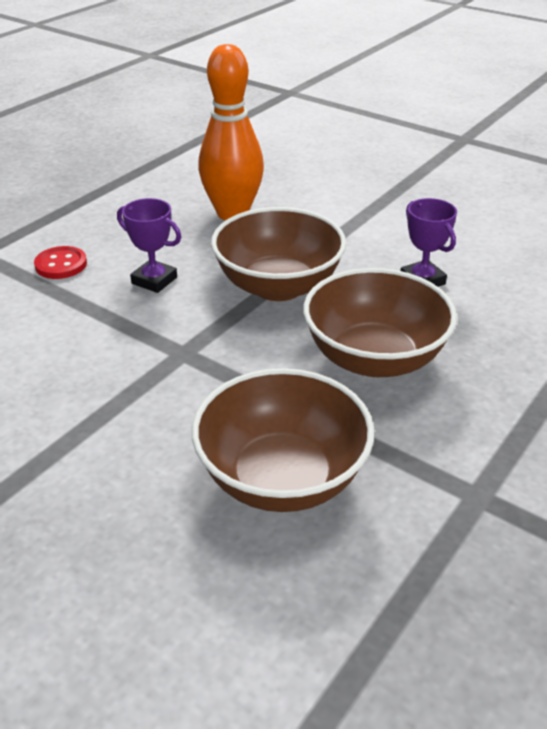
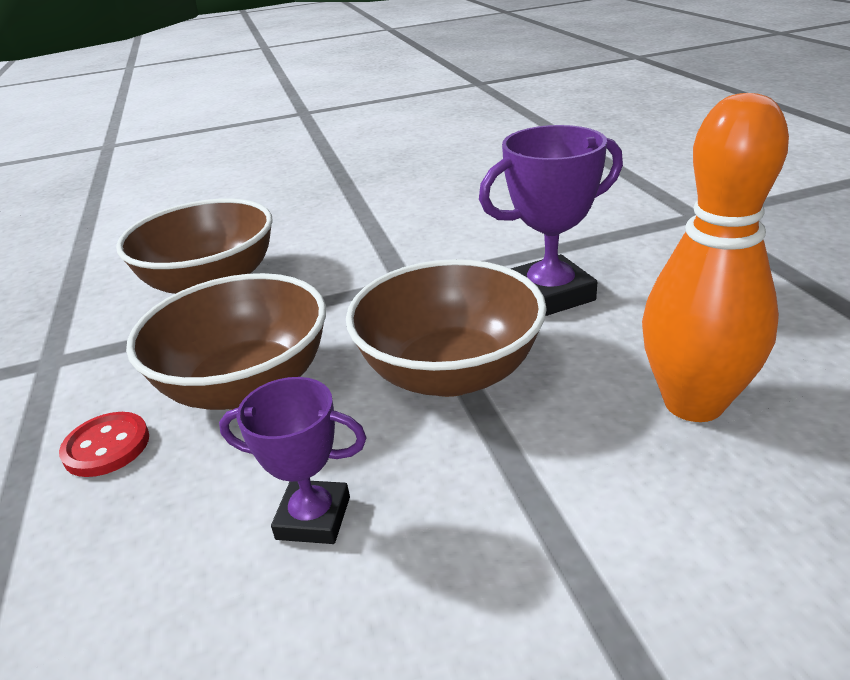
camera: 130 degrees right, 5 degrees down
red button [34,246,87,279] -> red button moved to [59,412,149,477]
purple trophy [117,198,181,293] -> purple trophy [479,125,623,316], size x1.56

